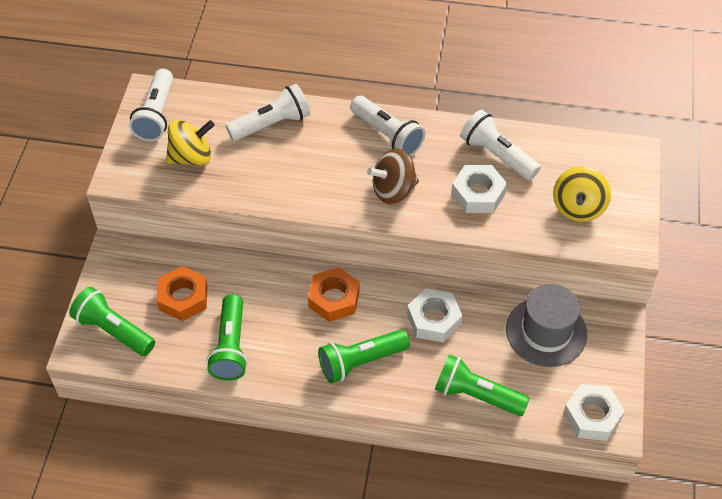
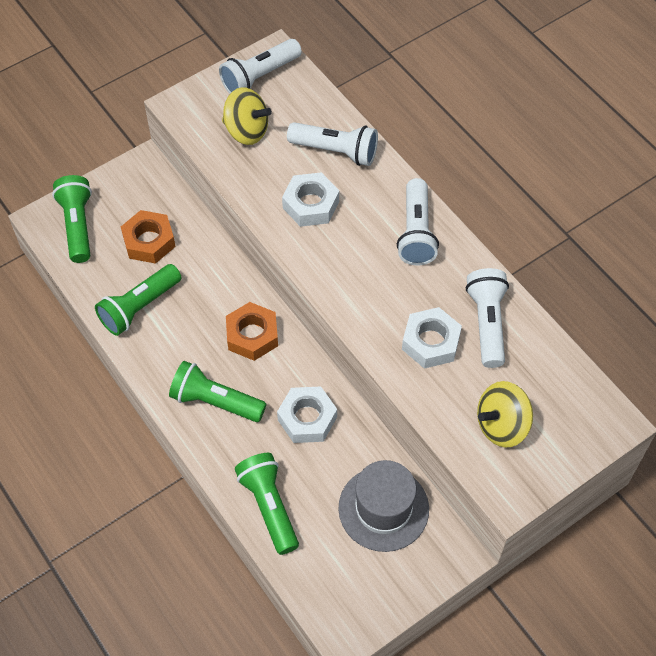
camera: 45 degrees right, 5 degrees up
brown spinning top [367,148,419,204] -> none
white nut [563,384,625,441] -> white nut moved to [282,172,339,227]

